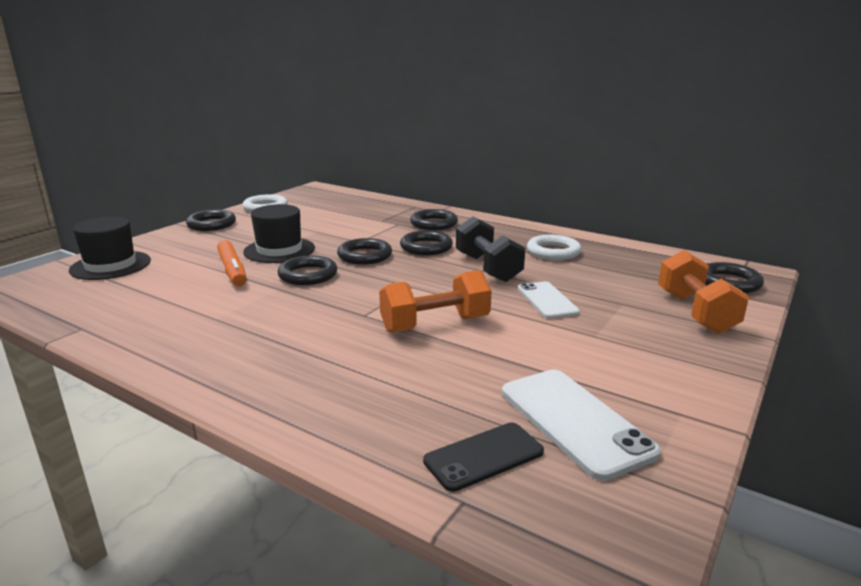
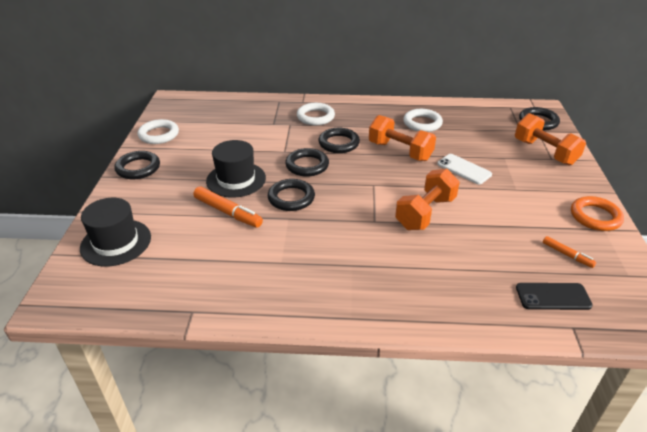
camera: 30 degrees left, 15 degrees up
black ring [410,209,458,230] -> white ring [297,103,335,125]
black phone [423,423,544,492] -> black phone turned 60 degrees clockwise [516,283,593,310]
black dumbbell [456,216,525,282] -> orange dumbbell [369,115,436,161]
white phone [502,370,661,481] -> orange marker [543,236,596,268]
none -> orange ring [571,196,624,231]

